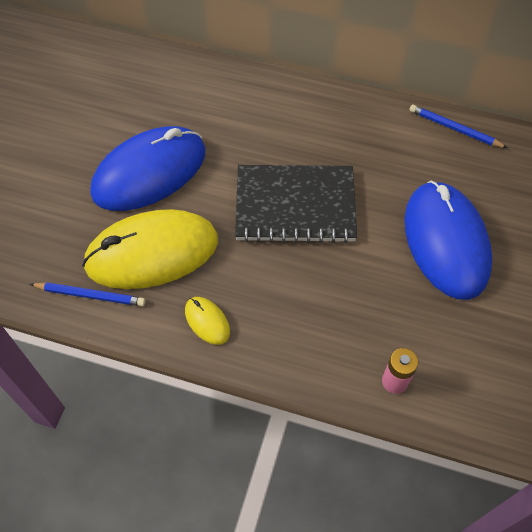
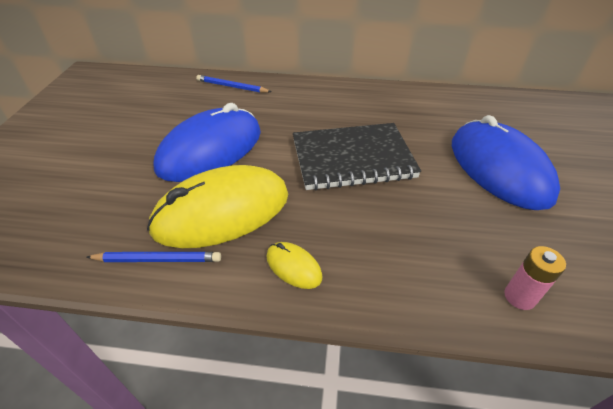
camera: 10 degrees left, 15 degrees down
blue pencil [409,105,507,148] -> blue pencil moved to [196,75,272,93]

